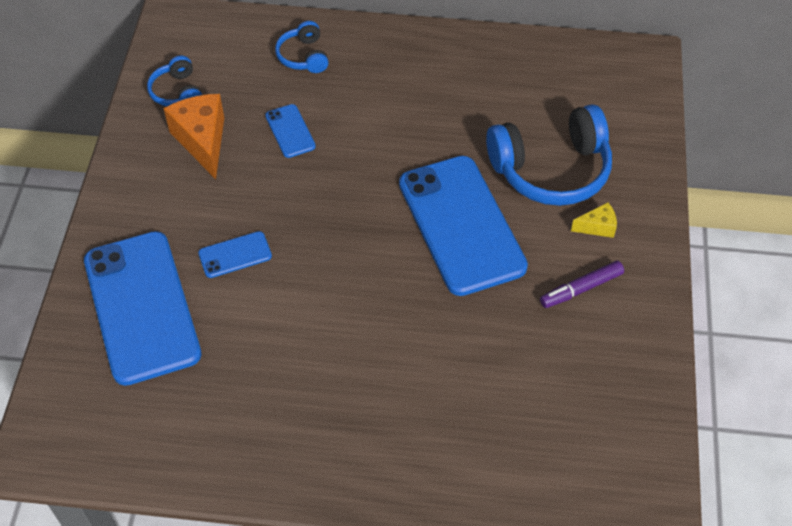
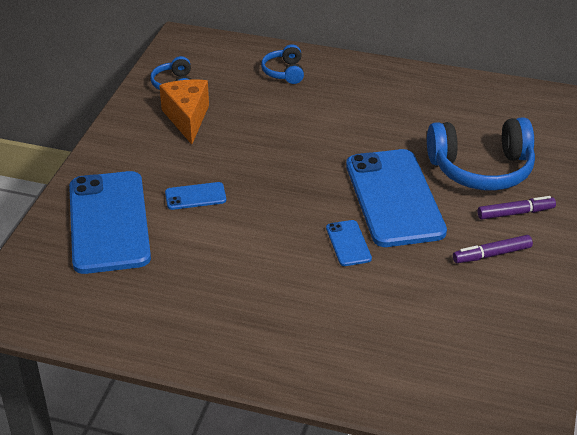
camera: 10 degrees right, 15 degrees down
blue phone [265,104,316,158] -> blue phone moved to [326,220,372,266]
yellow cheese [571,202,617,238] -> purple marker [478,196,556,219]

